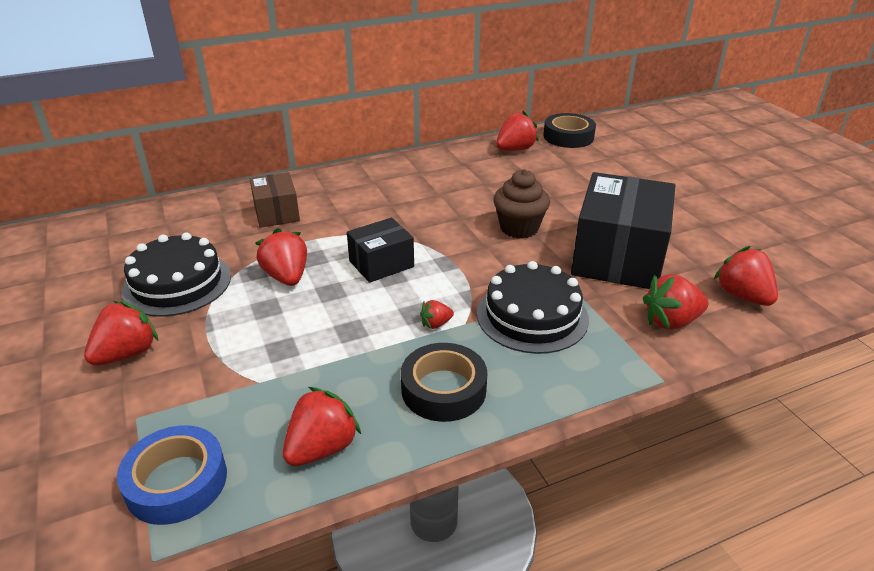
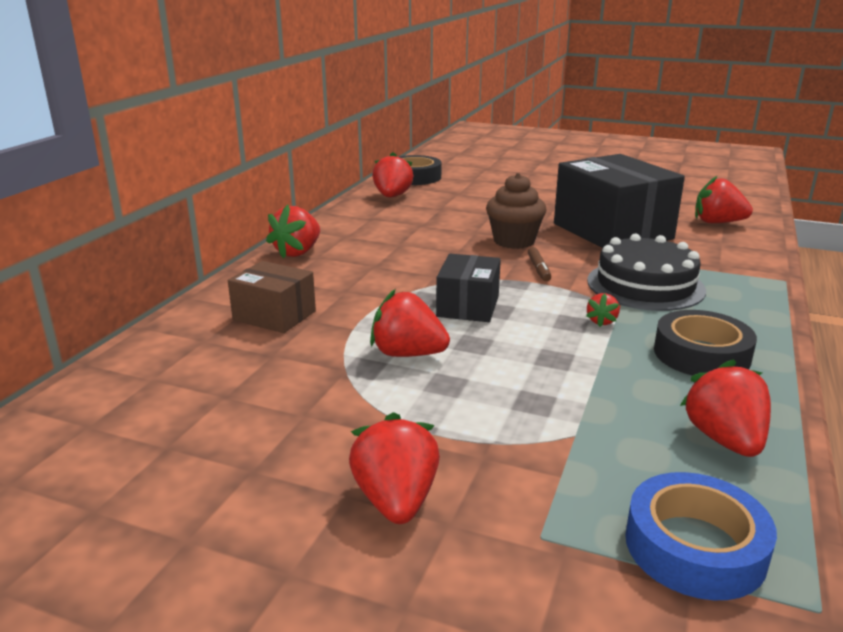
camera: 45 degrees left, 10 degrees down
black cake [122,232,231,317] -> none
red strawberry [643,274,709,330] -> red strawberry moved to [266,205,320,259]
none -> brown marker [528,247,551,281]

